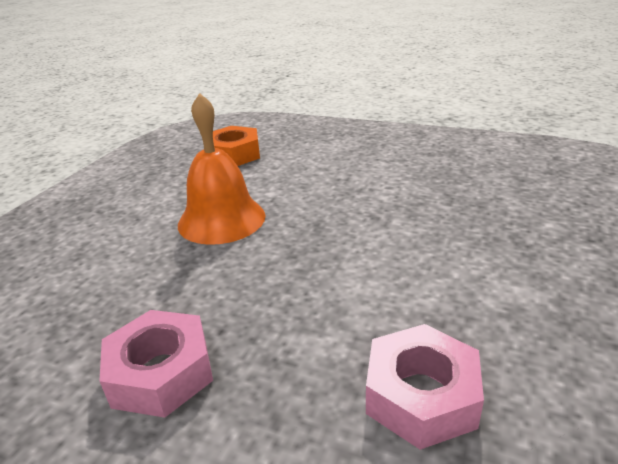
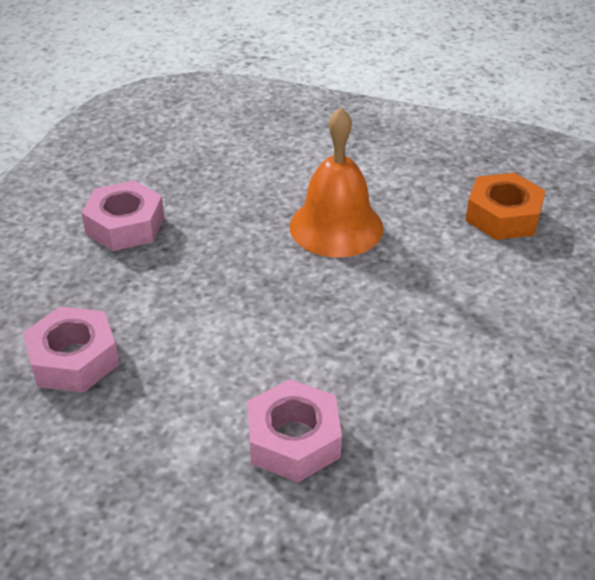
camera: 85 degrees right, 10 degrees up
none -> pink nut [247,379,342,482]

